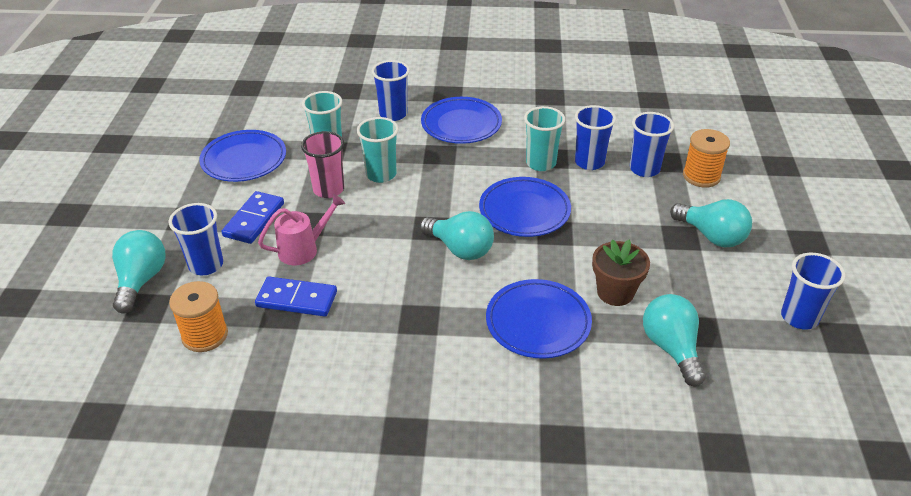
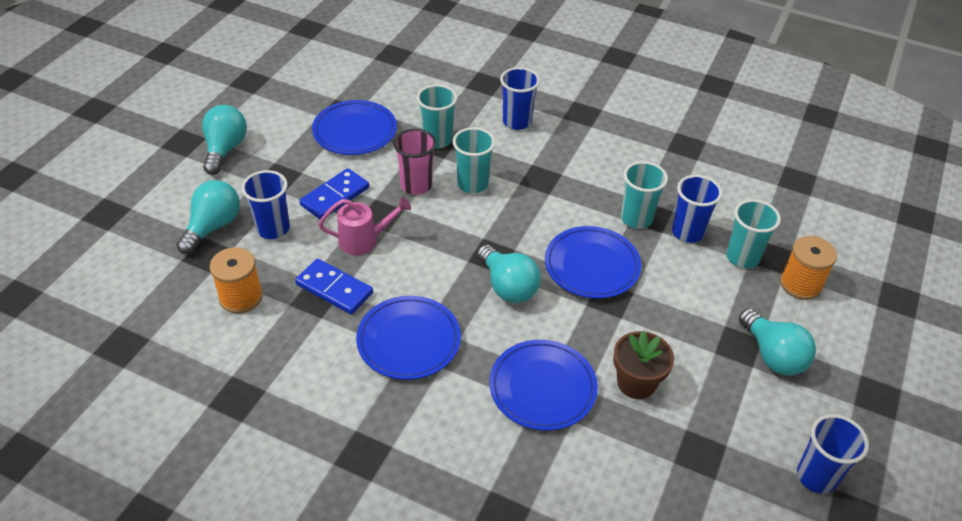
camera: 20 degrees right, 5 degrees up
blue plate [421,97,502,144] -> blue plate moved to [356,296,461,380]
blue cup [630,112,674,177] -> turquoise cup [726,199,781,269]
turquoise light bulb [643,294,706,386] -> turquoise light bulb moved to [202,105,247,175]

